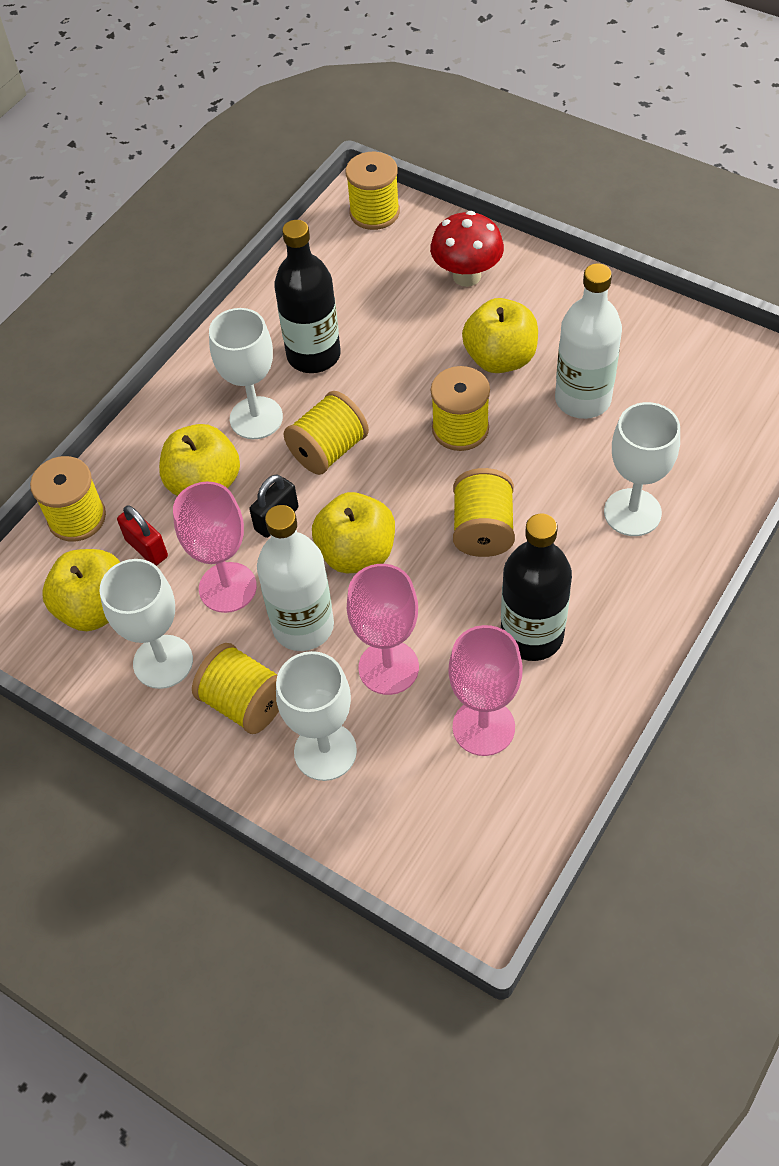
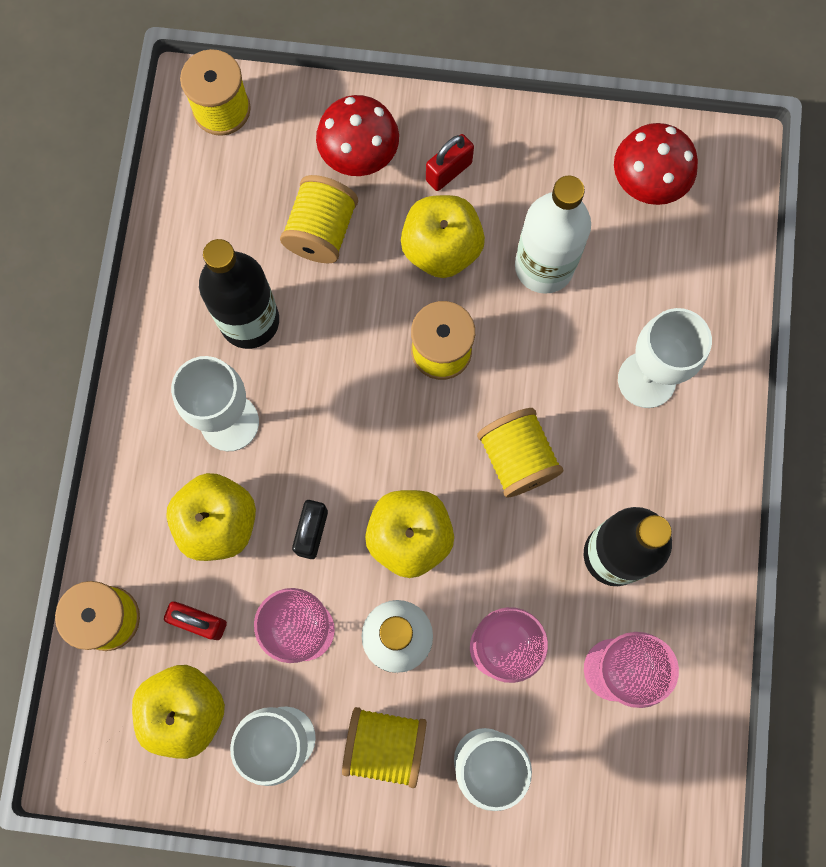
camera: 30 degrees left, 20 degrees up
yellow spool [283,391,369,475] -> yellow spool moved to [280,175,358,263]
none -> red padlock [426,134,474,191]
none -> red mushroom [614,123,698,205]

